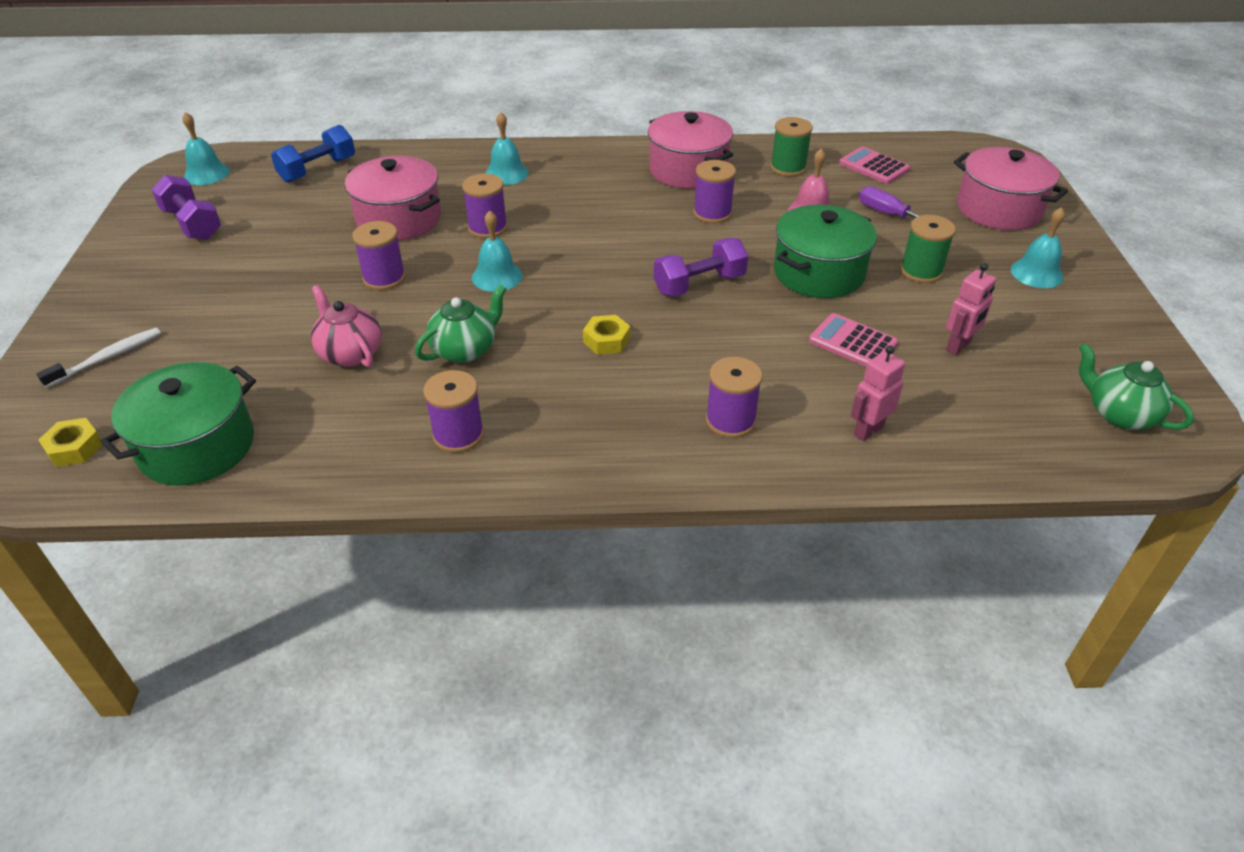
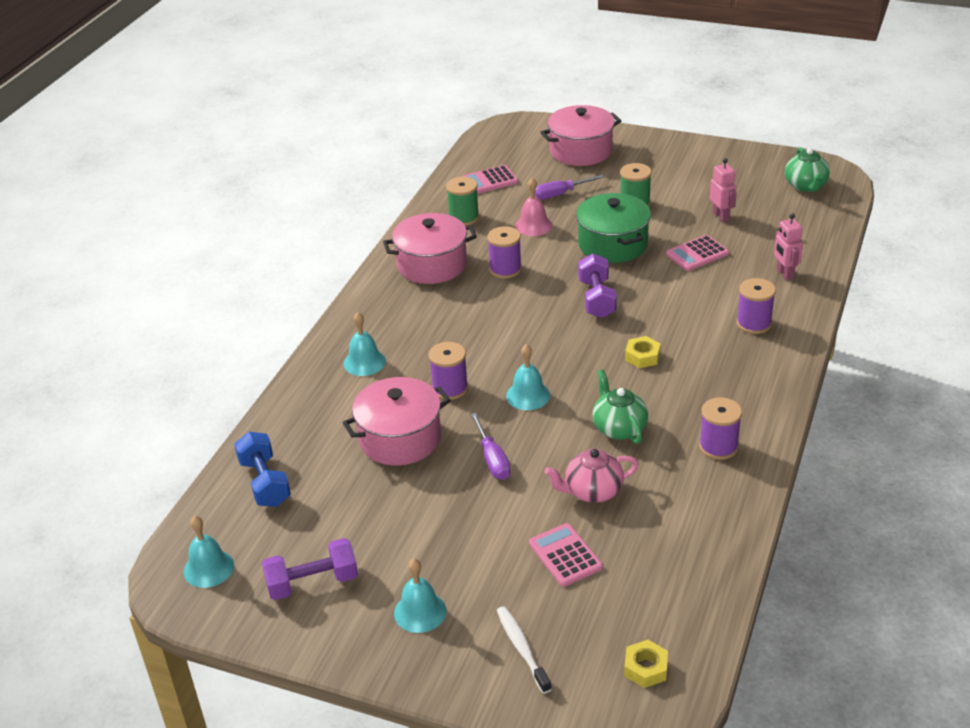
camera: 65 degrees left, 5 degrees down
green pot [100,362,256,486] -> none
purple spool [352,221,406,290] -> purple screwdriver [470,413,511,480]
turquoise bell [1011,207,1065,288] -> turquoise bell moved to [394,559,446,633]
green teapot [1079,343,1194,430] -> green teapot turned 75 degrees counterclockwise [785,147,830,192]
none -> pink calculator [529,523,603,587]

